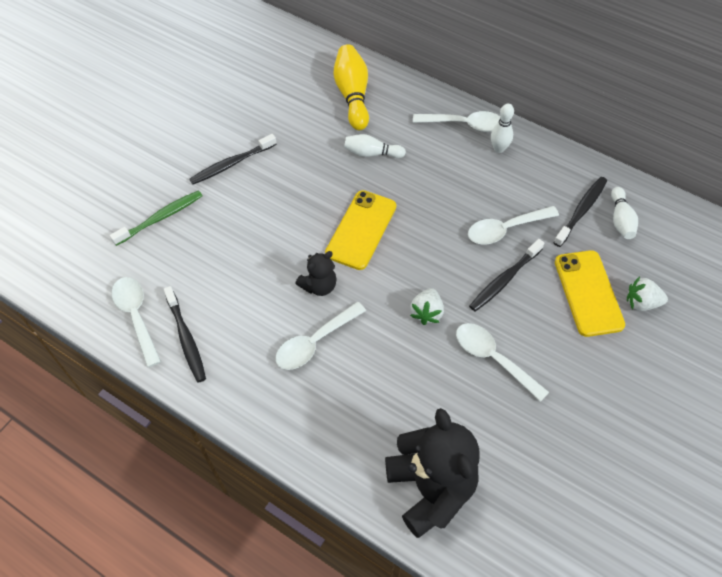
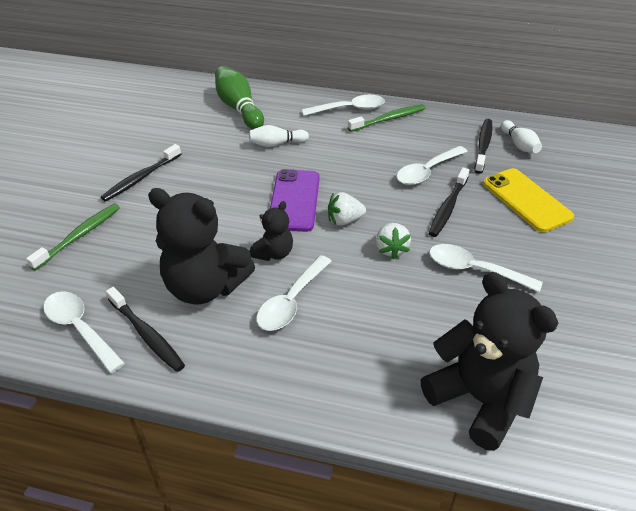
camera: 20 degrees left, 15 degrees down
yellow phone [325,190,396,270] -> purple phone [270,169,320,232]
yellow bowling pin [334,44,369,130] -> green bowling pin [215,66,264,129]
white bowling pin [491,104,514,153] -> green toothbrush [348,104,425,132]
white strawberry [627,276,668,311] -> white strawberry moved to [328,192,366,226]
none -> black teddy bear [148,188,255,305]

